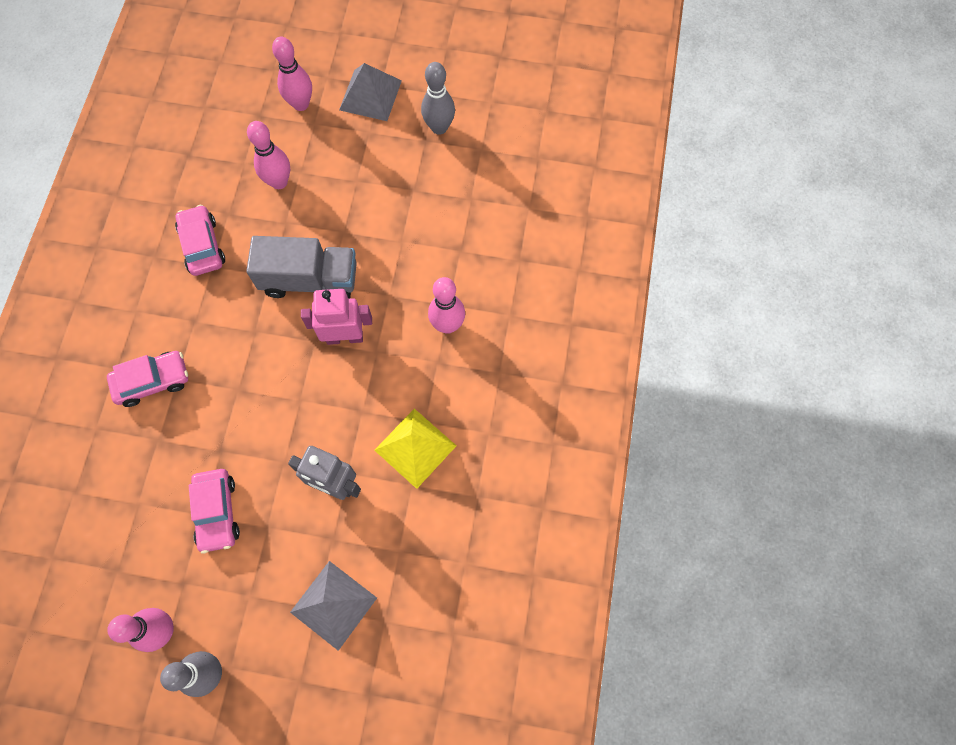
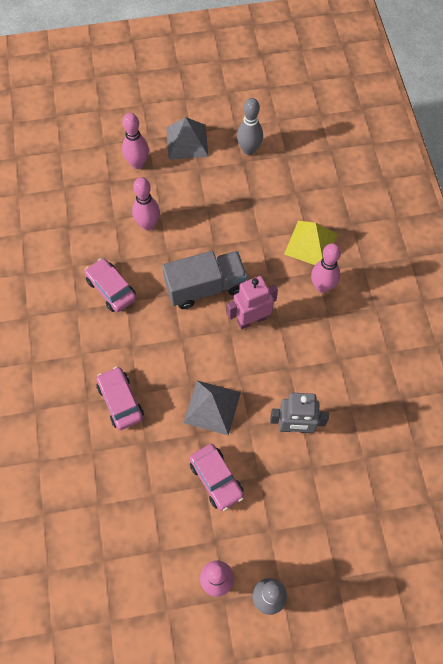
camera: 20 degrees left, 5 degrees down
pink car [107,351,188,407] -> pink car turned 75 degrees counterclockwise [96,366,144,430]
grey pyramid [290,561,377,651] -> grey pyramid moved to [183,381,241,436]
yellow pyramid [374,409,457,489] -> yellow pyramid moved to [284,221,338,265]

